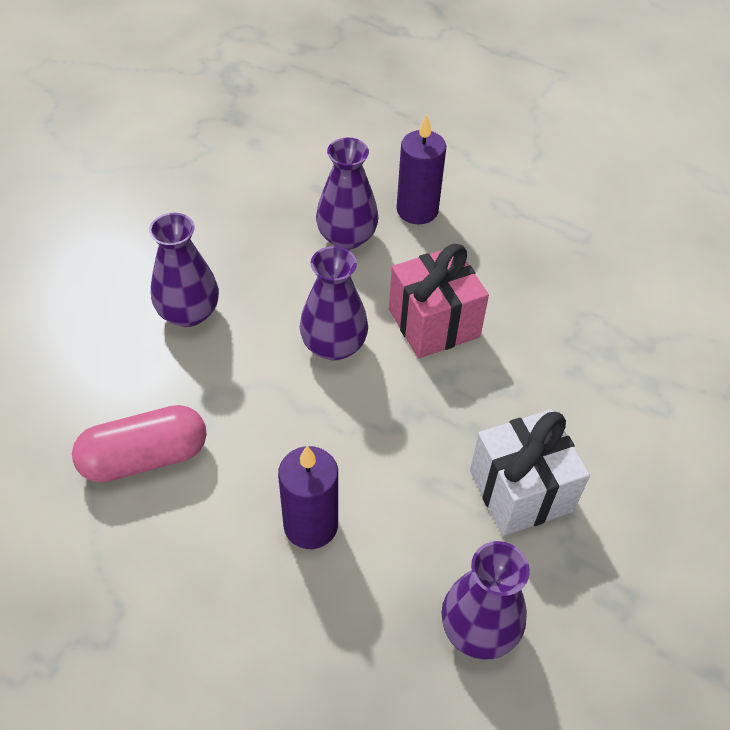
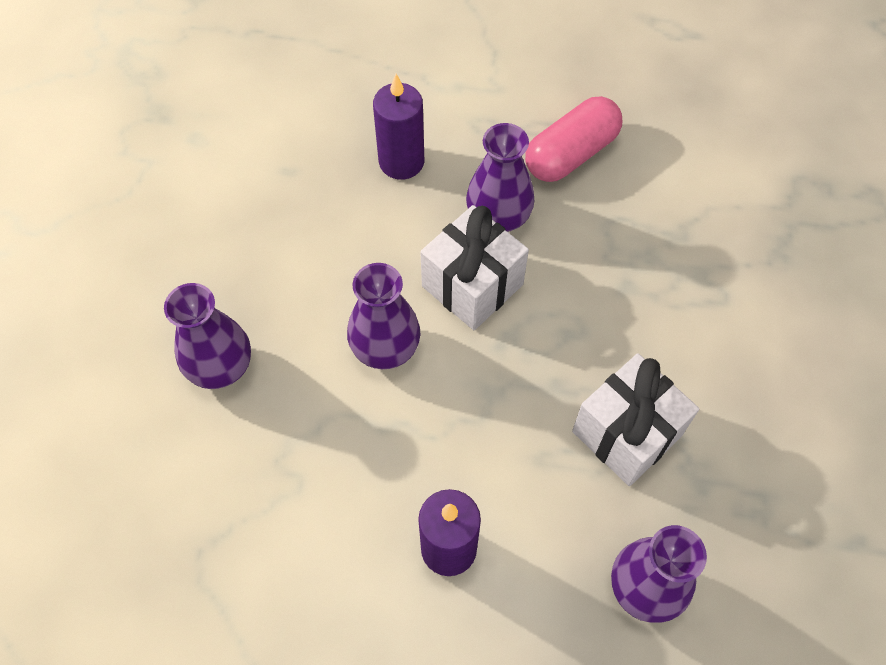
camera: 20 degrees left, 10 degrees up
pink capsule [72,405,207,483] -> pink capsule moved to [525,96,622,182]
purple vase [316,138,378,250] -> purple vase moved to [466,123,534,232]
pink gift [389,244,489,358] -> white gift [420,205,529,330]

